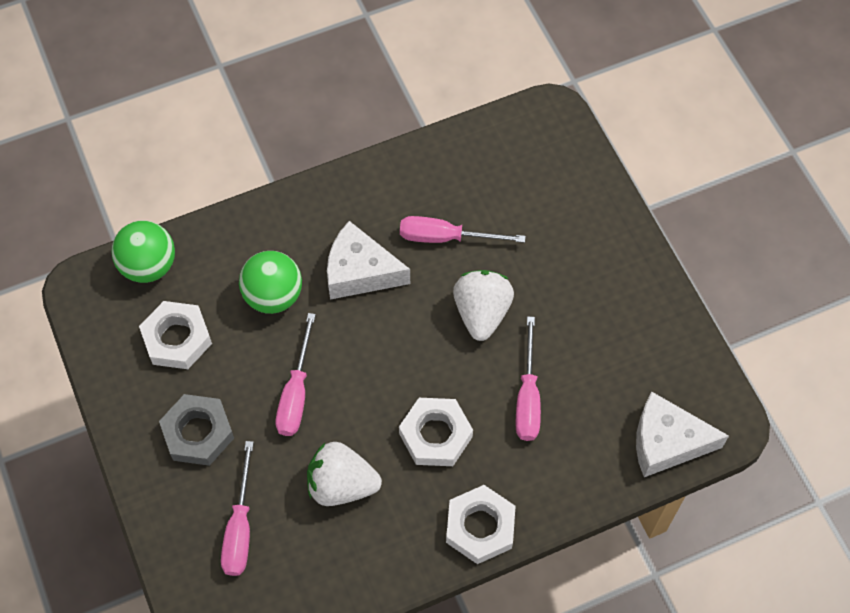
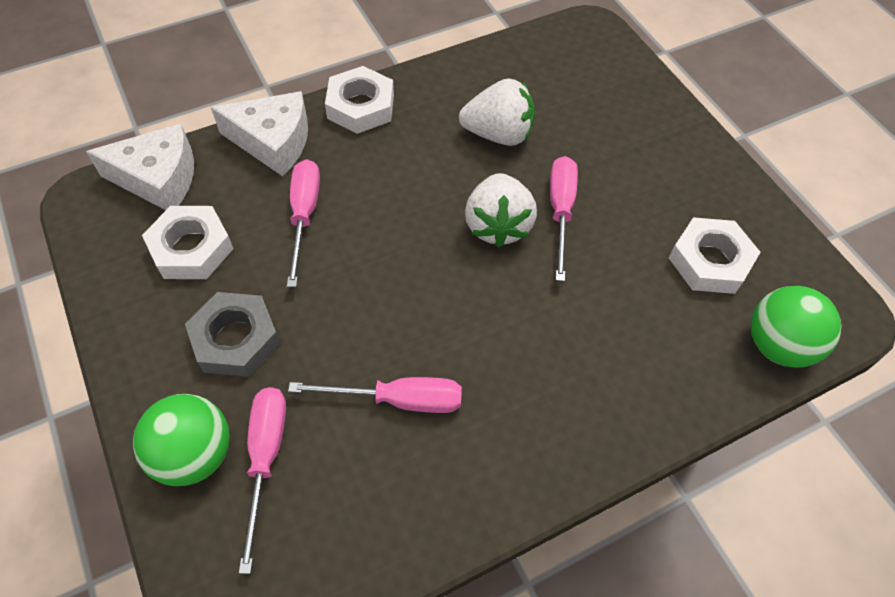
camera: 175 degrees right, 5 degrees down
grey nut [159,394,234,466] -> grey nut moved to [185,292,280,377]
pink screwdriver [221,441,254,576] -> pink screwdriver moved to [239,387,286,574]
green ball [239,251,302,314] -> green ball moved to [133,394,230,486]
white cheese [327,221,410,300] -> white cheese moved to [211,91,308,176]
white nut [399,398,473,466] -> white nut moved to [142,206,234,279]
white strawberry [453,270,514,341] -> white strawberry moved to [465,173,537,248]

